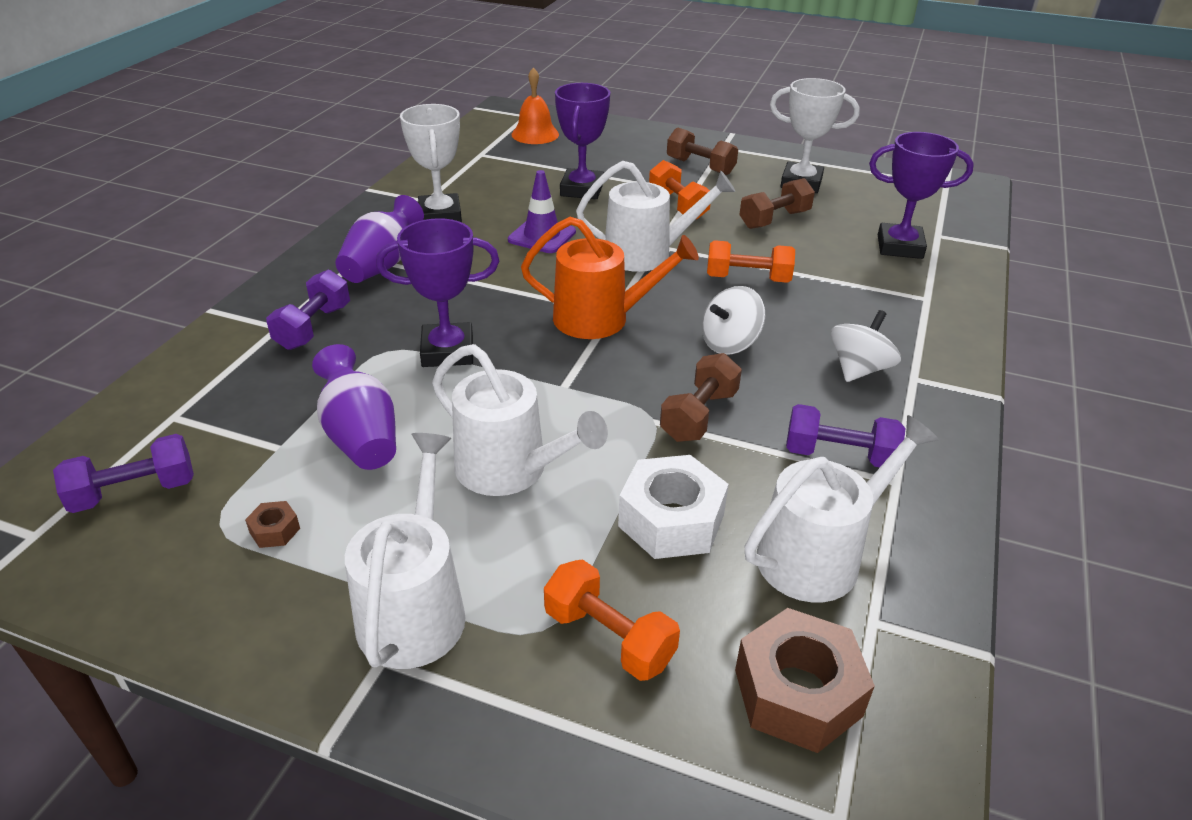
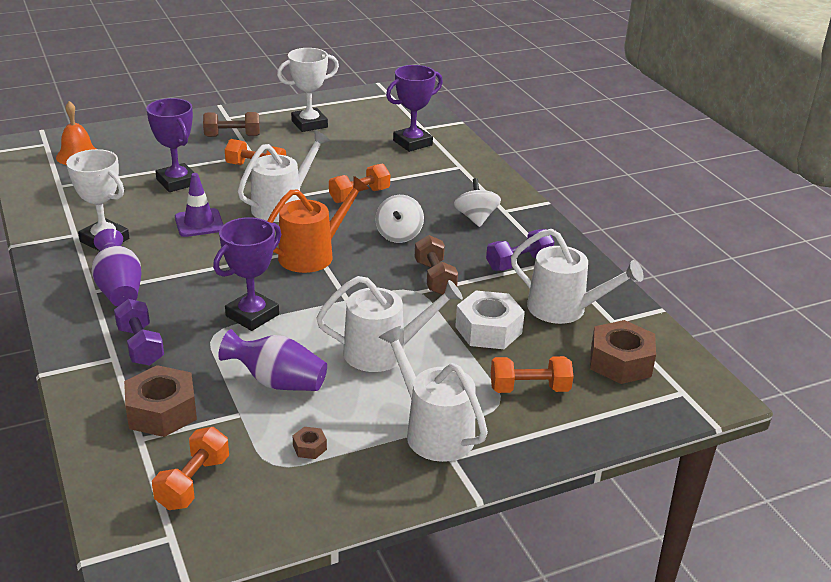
camera: 45 degrees left, 5 degrees down
purple dumbbell [53,434,194,513] -> orange dumbbell [152,427,229,510]
brown dumbbell [739,178,815,229] -> none
white watering can [745,415,939,602] -> white watering can turned 105 degrees clockwise [511,229,643,324]
none -> brown nut [124,365,197,437]

